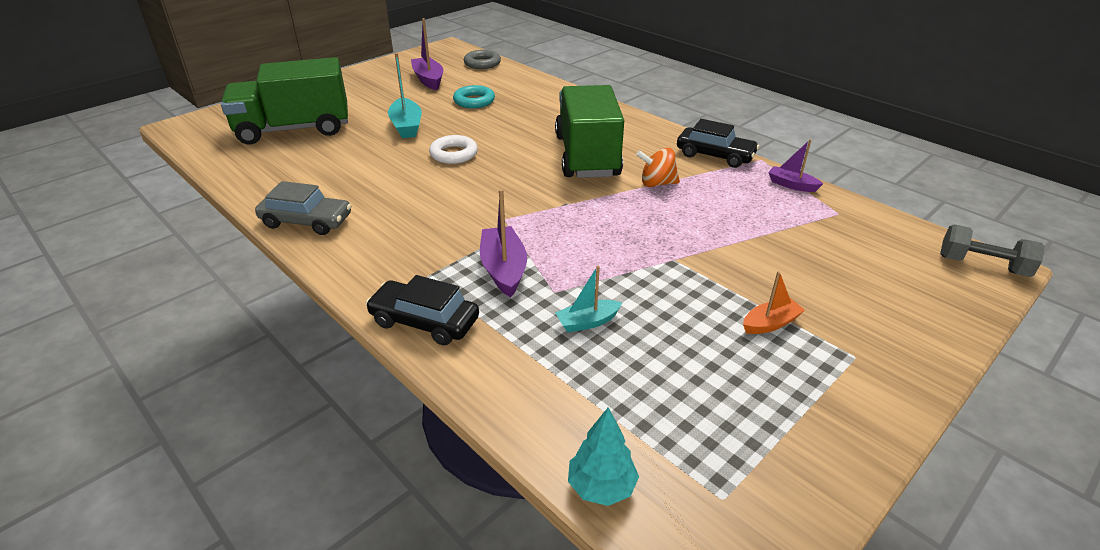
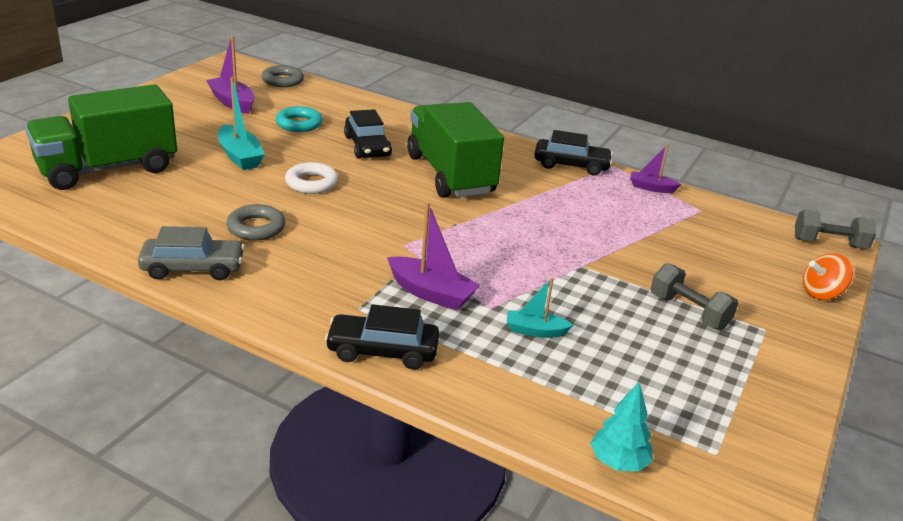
camera: 20 degrees left, 5 degrees down
purple boat [480,189,527,298] -> purple boat turned 150 degrees clockwise [387,202,480,310]
turquoise boat [555,266,622,332] -> turquoise boat turned 45 degrees clockwise [507,278,573,338]
orange spinning top [636,148,680,187] -> orange spinning top moved to [803,253,853,300]
orange boat [743,271,805,334] -> grey dumbbell [651,263,738,330]
none -> grey ring [226,204,285,241]
none -> black car [344,109,392,159]

